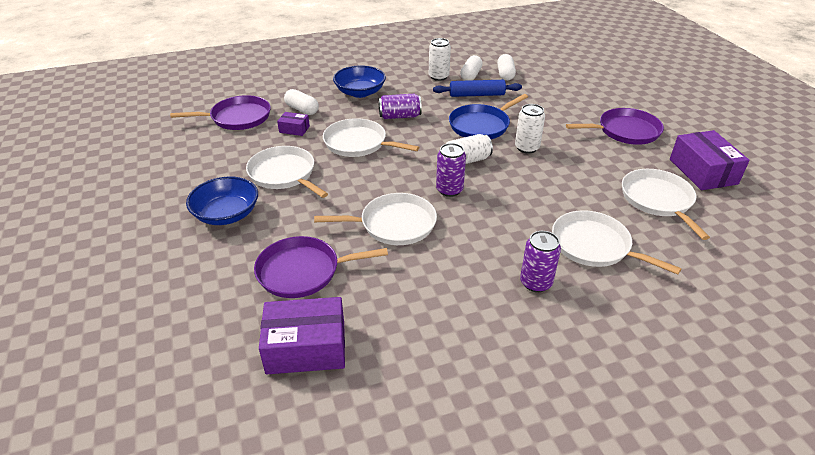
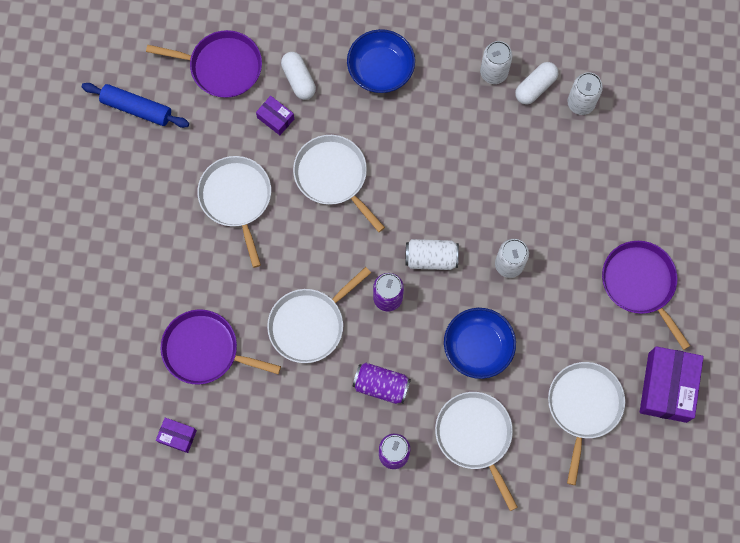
camera: 25 degrees right, 35 degrees up
blue bowl [186,177,258,225] -> blue bowl moved to [444,308,516,379]
purple box [259,297,345,374] -> purple box [156,418,197,453], size x0.50
white pan [314,193,437,245] -> white pan turned 120 degrees clockwise [267,267,371,363]
purple can [378,94,422,119] -> purple can moved to [352,362,411,404]
blue rolling pin [433,80,522,97] -> blue rolling pin moved to [82,83,189,128]
blue pan [449,94,528,139] -> none
white capsule [497,54,516,81] -> white can [567,72,603,115]
purple pan [566,108,664,145] -> purple pan turned 135 degrees counterclockwise [602,241,690,350]

